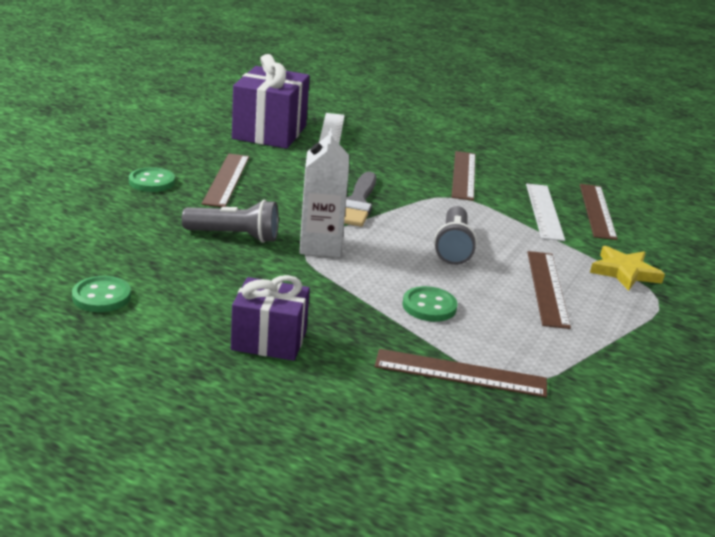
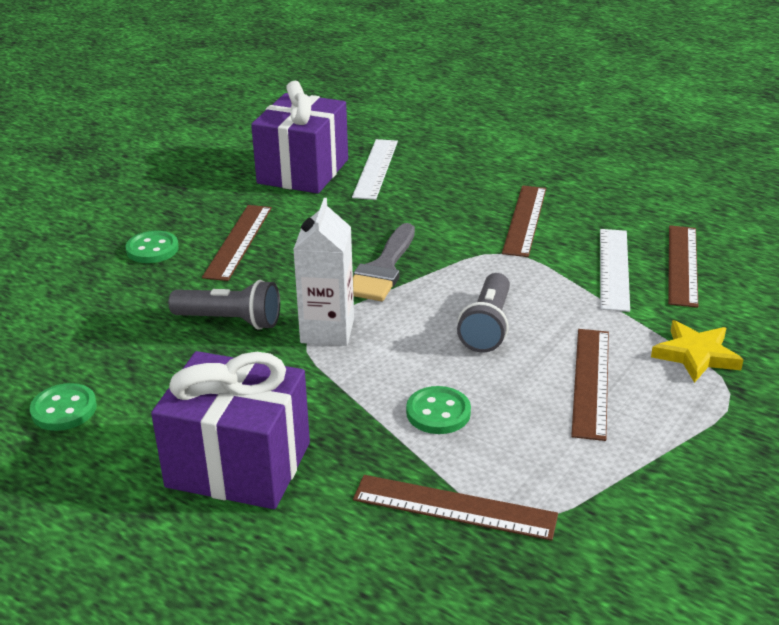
camera: 10 degrees right, 5 degrees up
purple gift [231,275,310,361] -> purple gift [151,351,310,509], size x1.58

